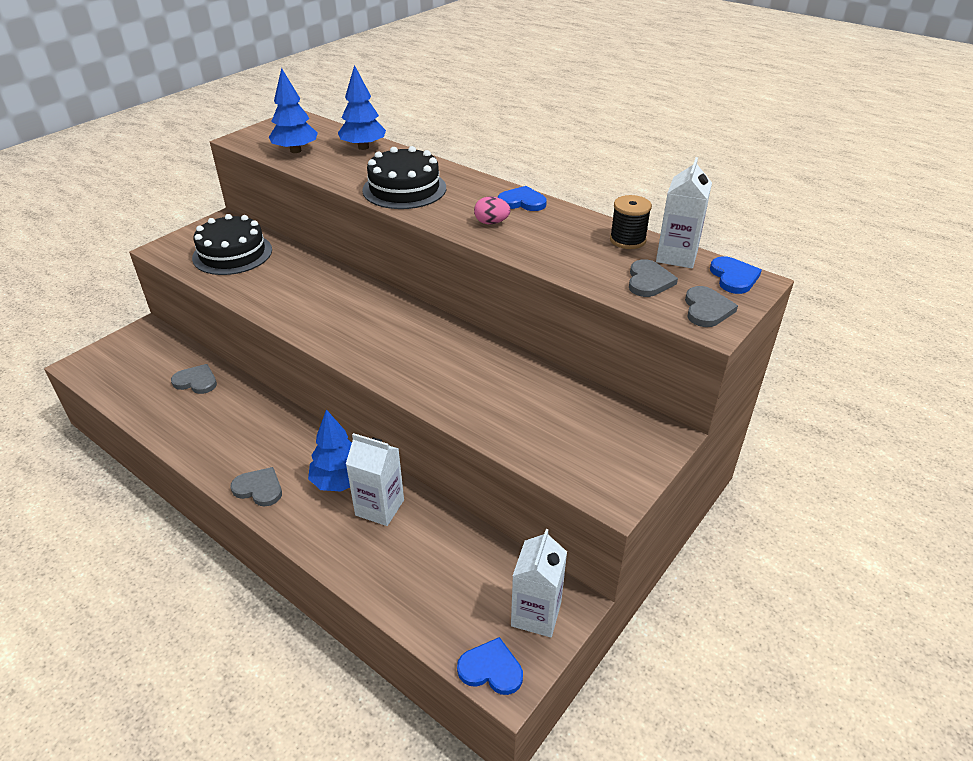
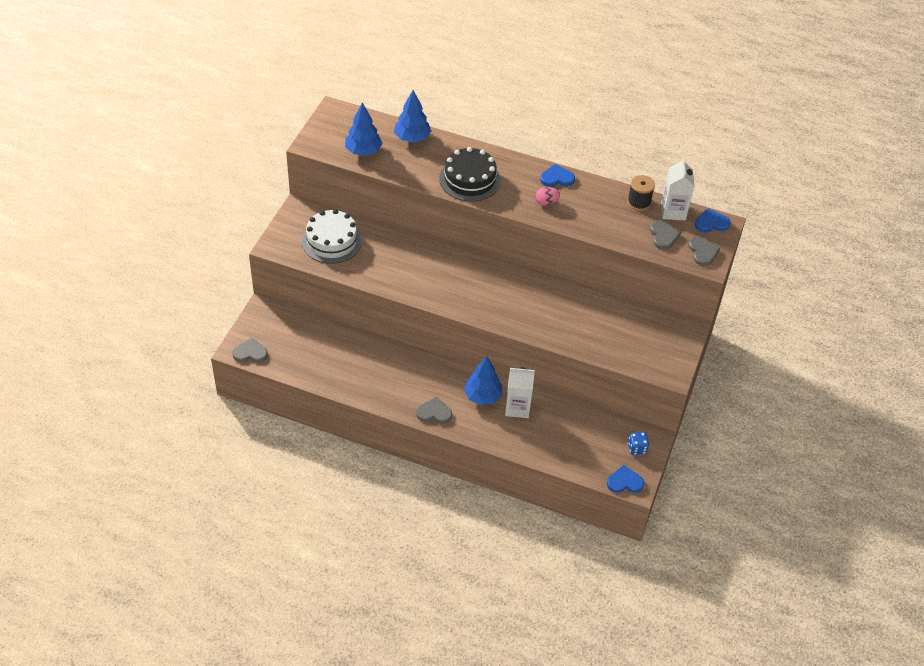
camera: 20 degrees left, 10 degrees up
grey heart [171,364,217,394] -> grey heart moved to [232,338,268,363]
black cake [192,214,272,275] -> white cake [302,209,362,264]
white carton [511,529,567,638] -> blue dice [628,432,649,455]
blue heart [710,256,762,294] -> blue heart turned 75 degrees counterclockwise [695,208,730,233]

